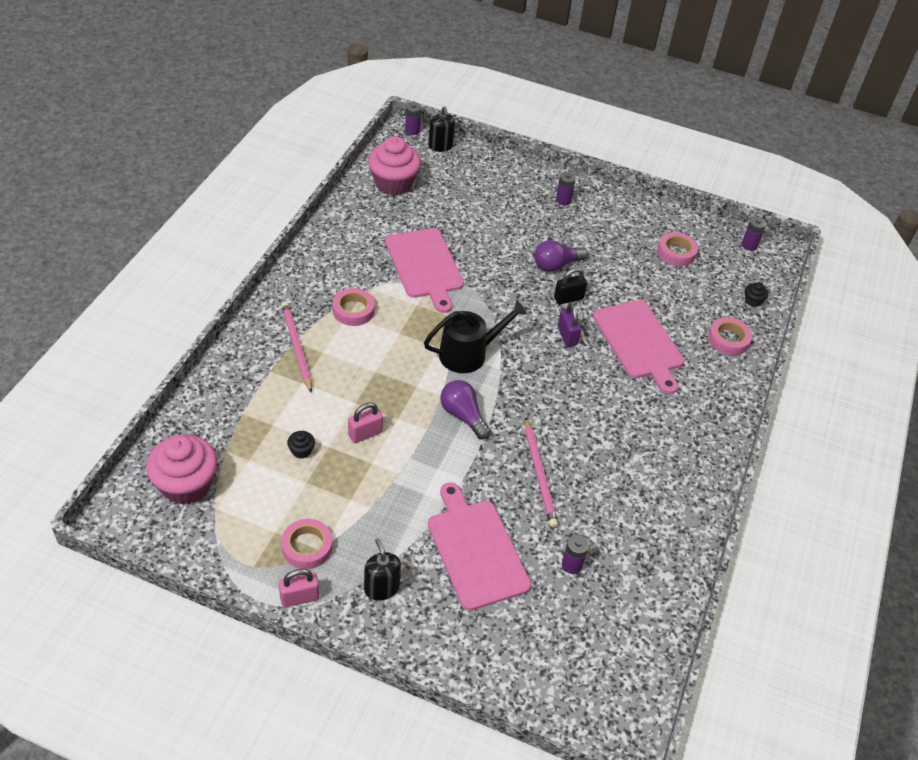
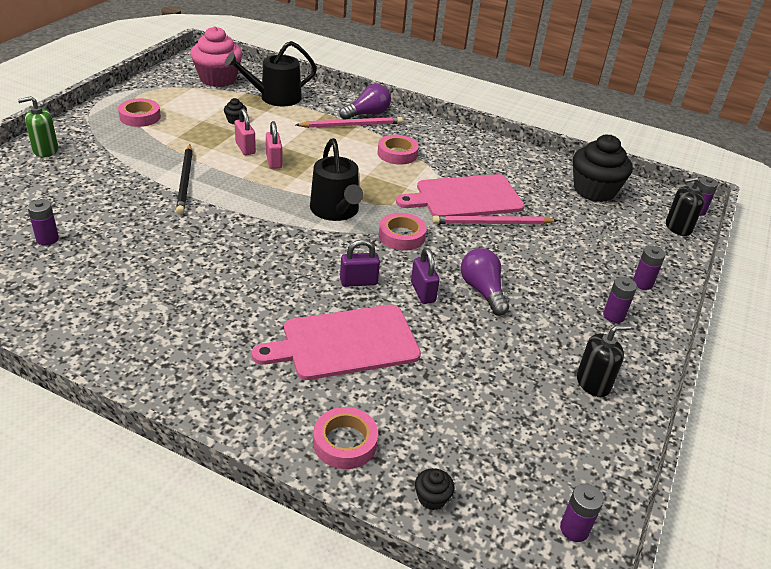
camera: 95 degrees right, 10 degrees down
pink padlock [278,569,319,608] -> pink padlock moved to [266,121,282,169]
black soap dispenser [364,538,401,601] -> black soap dispenser moved to [577,324,631,397]
pink cupcake [368,136,421,195] -> black cupcake [573,135,633,202]
pink cutting board [428,482,531,611] -> none
purple light bulb [440,380,491,440] -> purple light bulb moved to [339,84,391,119]
pink pencil [525,417,558,527] -> pink pencil moved to [432,215,558,224]
black padlock [554,268,587,305] -> purple padlock [411,248,440,304]
pink tape [657,232,698,266] -> pink tape moved to [379,213,427,250]
none -> green soap dispenser [18,96,58,157]
none -> black pencil [176,145,193,215]
none -> black watering can [225,41,317,107]
none -> purple battery [633,246,665,290]

